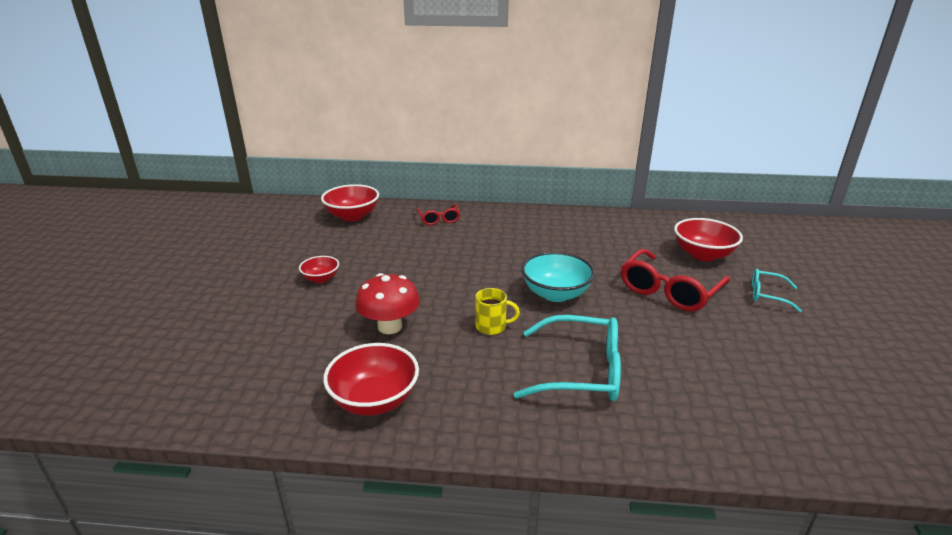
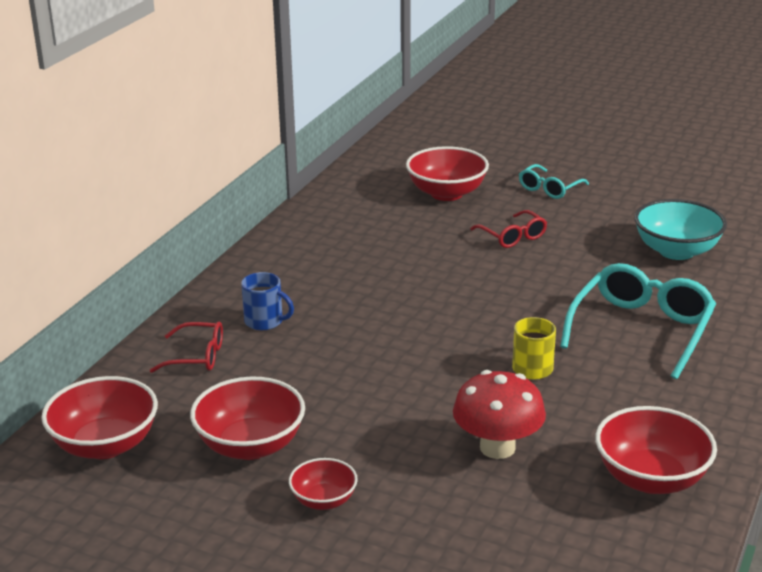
camera: 70 degrees left, 0 degrees up
turquoise bowl [521,252,595,302] -> turquoise bowl moved to [634,199,727,260]
red glasses [621,249,730,311] -> red glasses [470,210,547,248], size x0.54
none -> red bowl [190,377,305,460]
none -> blue mug [241,272,294,330]

